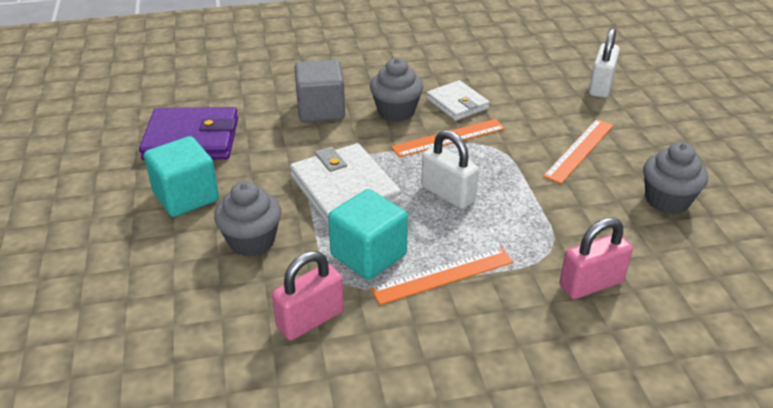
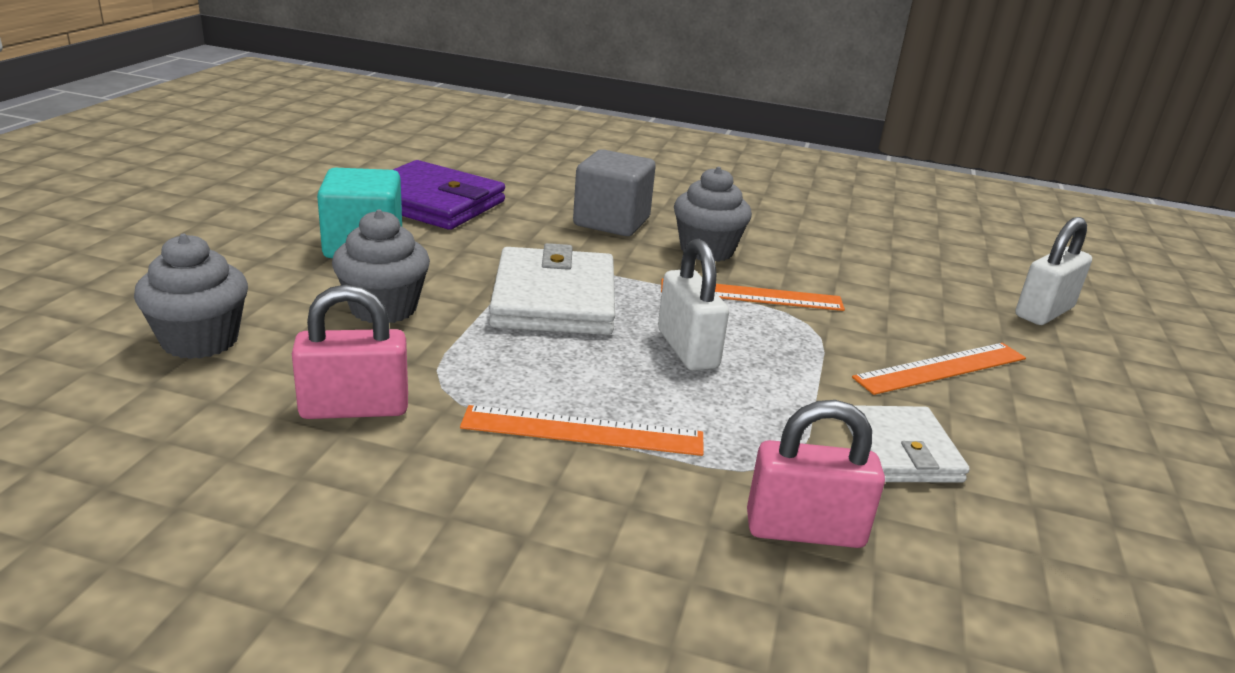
camera: 25 degrees right, 10 degrees down
turquoise cube [328,189,408,280] -> none
white wallet [426,80,490,121] -> white wallet moved to [846,405,970,483]
grey cupcake [643,142,708,214] -> grey cupcake moved to [134,234,248,359]

